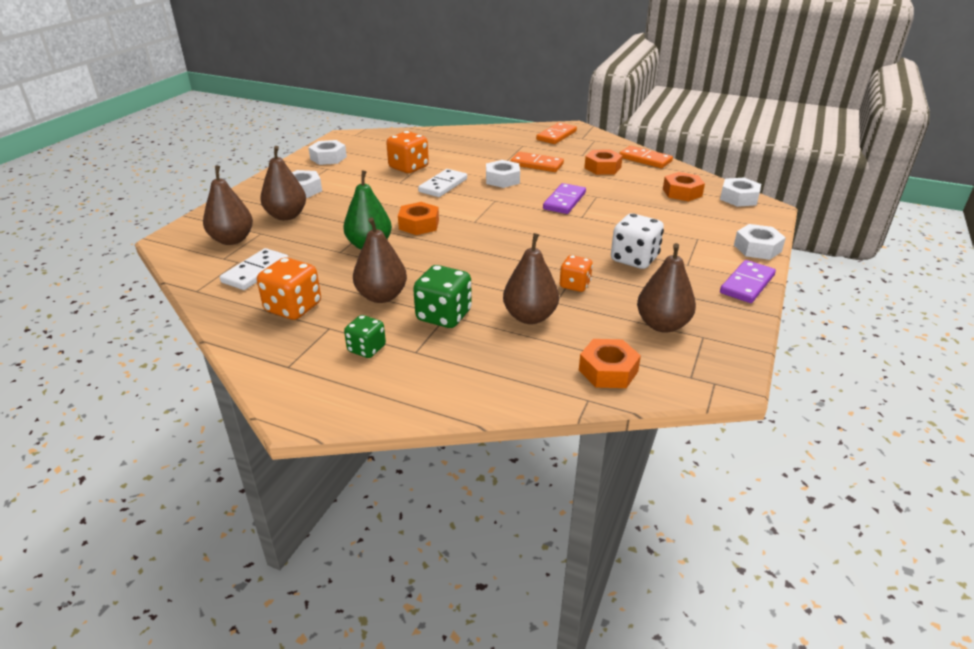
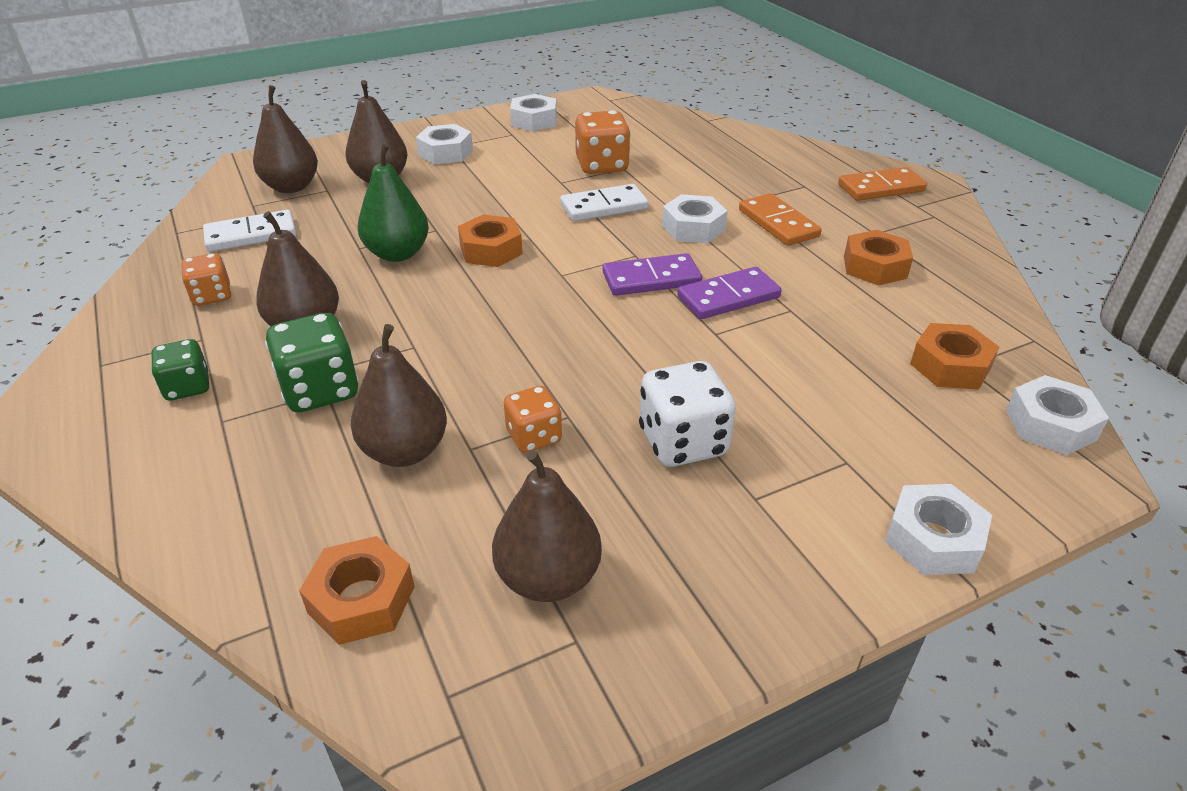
camera: 40 degrees right, 5 degrees up
orange dice [257,257,321,320] -> orange dice [181,253,232,306], size x0.63
orange domino [619,146,673,168] -> none
purple domino [720,260,776,303] -> purple domino moved to [603,253,702,296]

